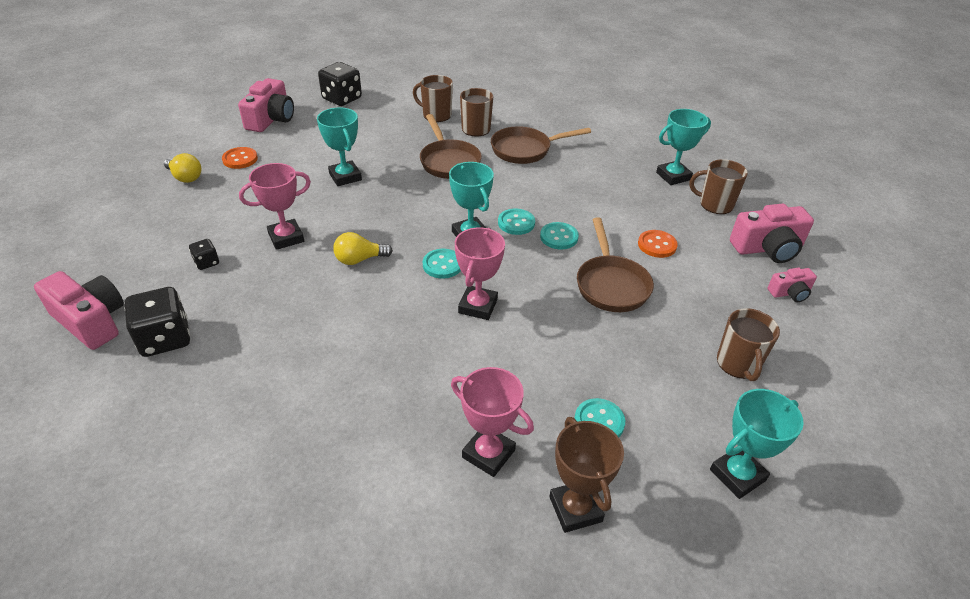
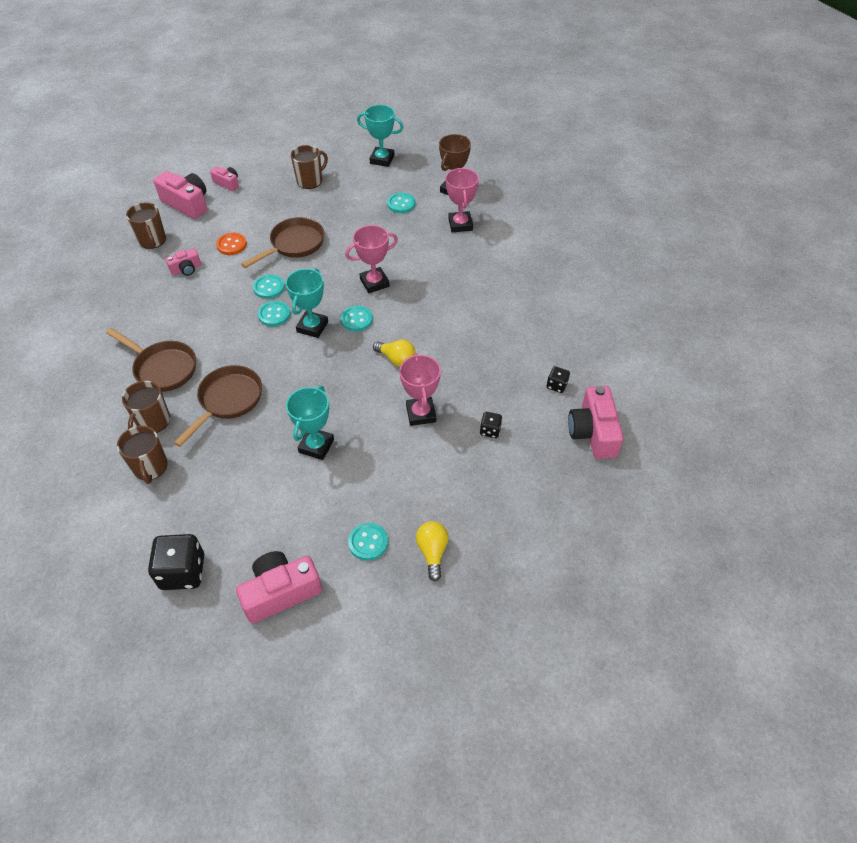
camera: 130 degrees left, 10 degrees up
black dice [124,287,190,357] -> black dice [547,366,570,393], size x0.50
orange button [222,147,258,169] -> turquoise button [348,523,388,561]
pink trophy [239,163,311,250] -> pink trophy turned 60 degrees clockwise [400,353,441,426]
turquoise trophy [656,109,711,185] -> none
none -> pink camera [166,248,201,276]

